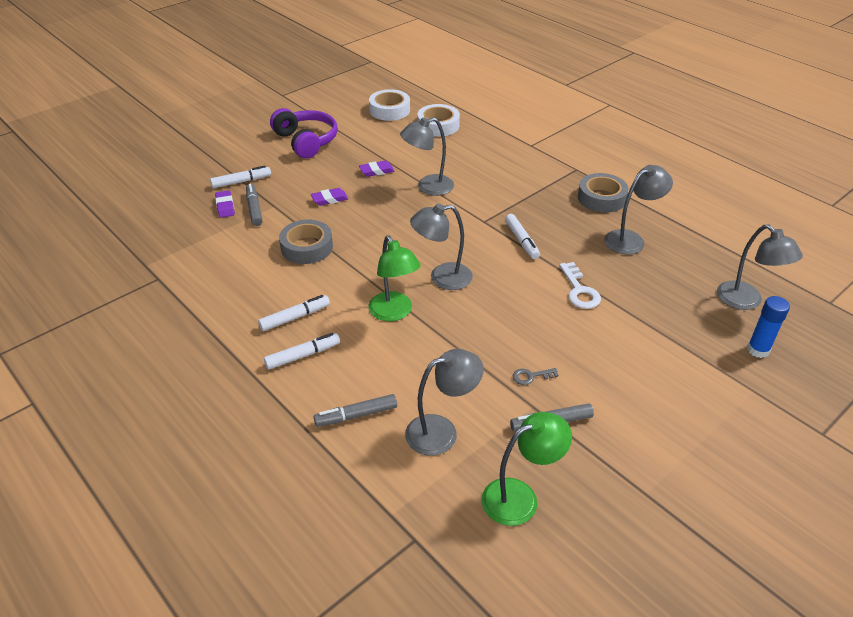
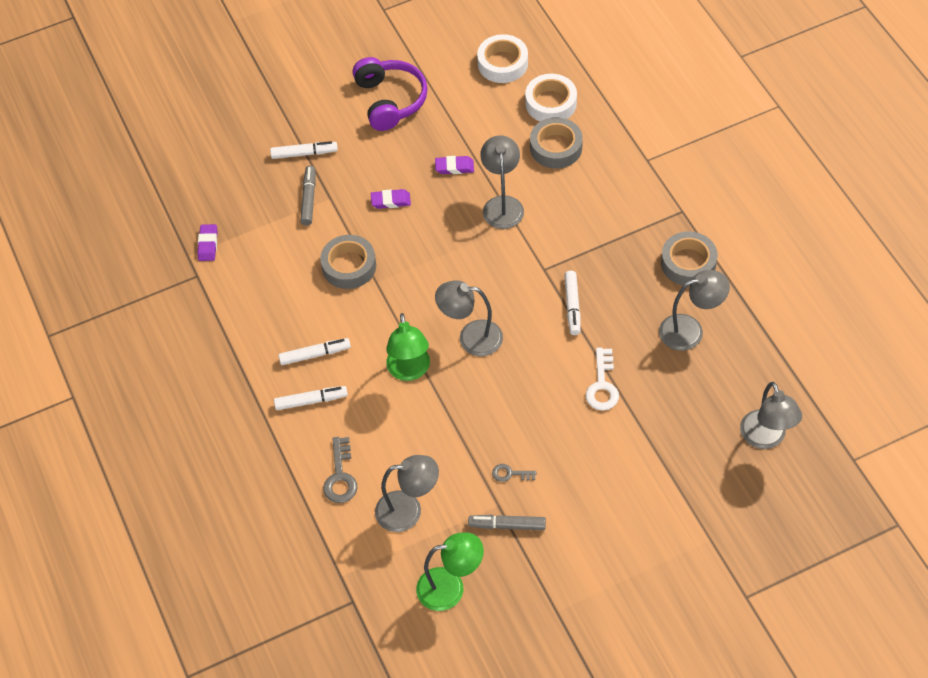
camera: 20 degrees right, 15 degrees up
purple eraser [215,190,235,218] -> purple eraser moved to [197,224,218,261]
grey marker [314,394,397,427] -> grey key [323,437,357,503]
grey lamp [400,117,454,196] -> grey lamp turned 90 degrees clockwise [480,135,524,229]
blue glue stick [747,296,790,358] -> none
none -> grey tape [530,117,583,169]

